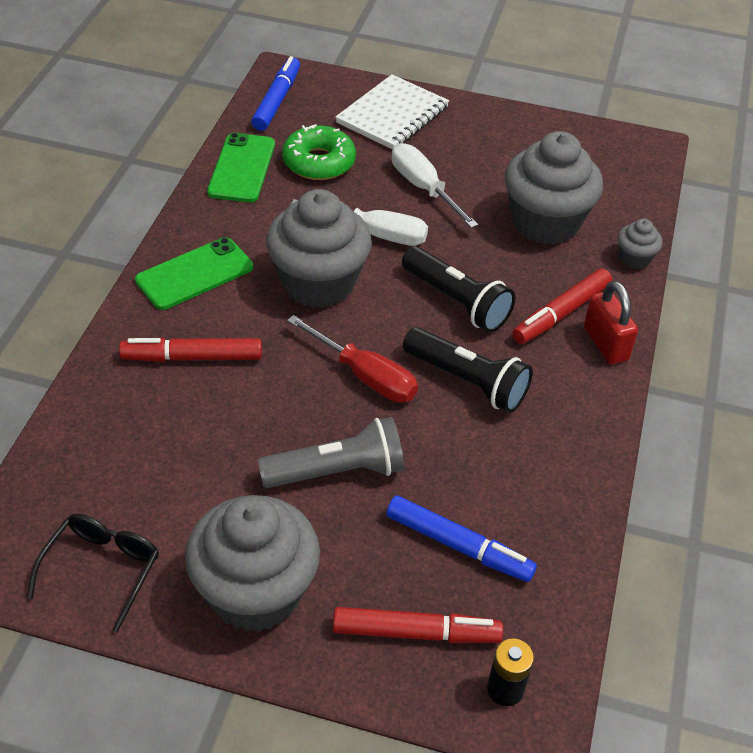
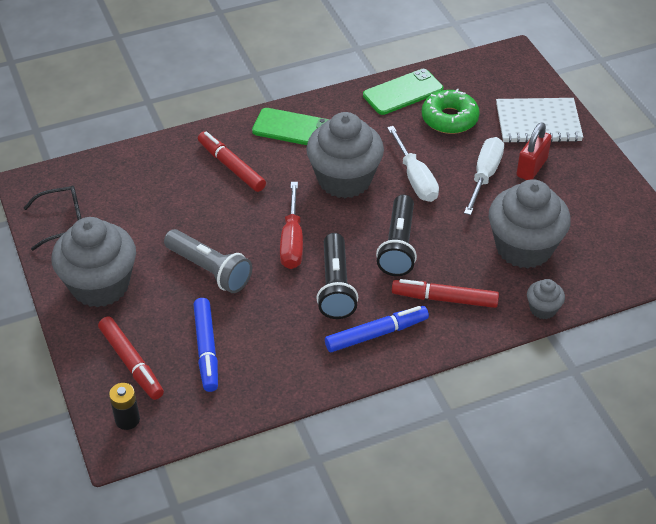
camera: 55 degrees right, 0 degrees up
blue marker [251,56,300,131] -> blue marker moved to [325,306,429,352]
red padlock [584,281,638,364] -> red padlock moved to [516,122,552,180]

